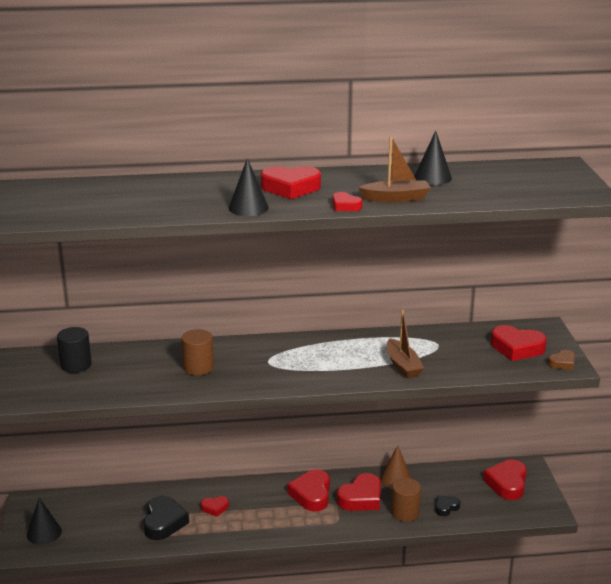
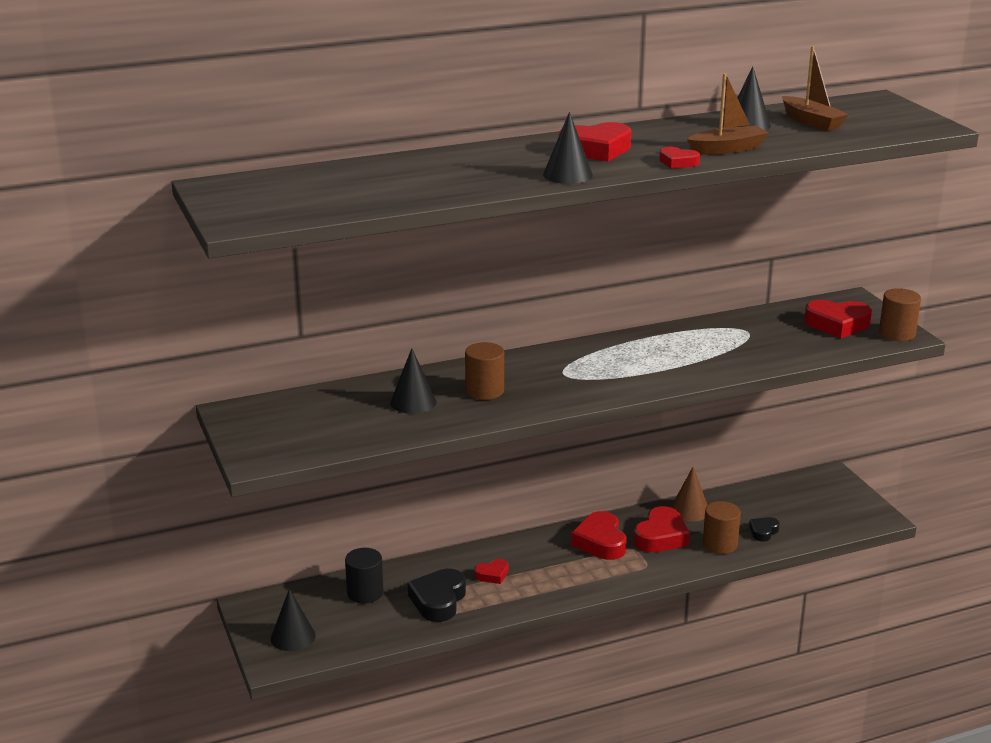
camera: 15 degrees left, 0 degrees up
black cylinder [57,327,92,373] -> black cylinder moved to [345,548,383,603]
black heart [143,496,189,540] -> black heart turned 150 degrees counterclockwise [408,569,466,622]
brown boat [387,310,424,378] -> brown boat moved to [782,46,849,131]
red heart [483,460,527,500] -> none
brown heart [548,350,575,370] -> brown cylinder [879,288,921,341]
none -> black cone [390,348,436,414]

